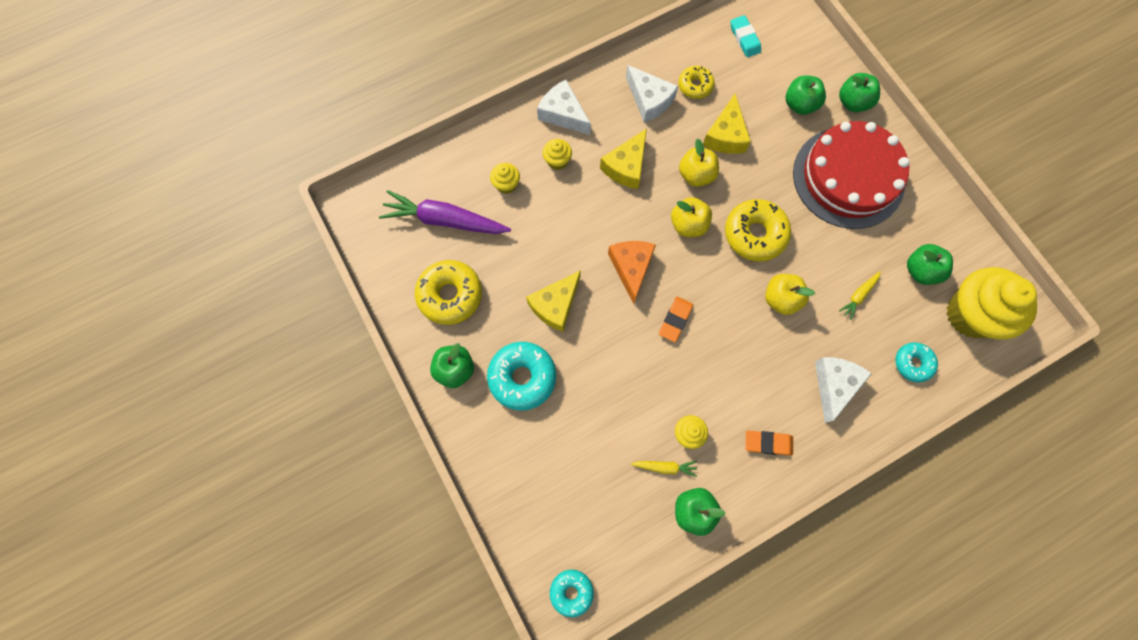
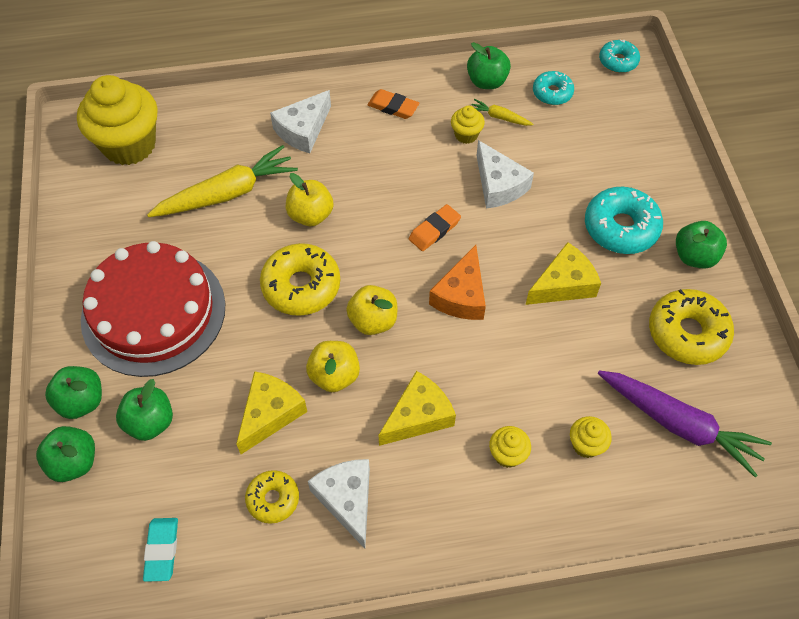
camera: 160 degrees left, 15 degrees down
white cheese [537,80,591,135] -> white cheese moved to [476,140,534,209]
yellow carrot [839,271,881,320] -> yellow carrot [147,145,298,217], size x2.20
turquoise donut [895,342,938,382] -> turquoise donut moved to [533,71,574,105]
green apple [907,244,953,285] -> green apple moved to [36,426,95,482]

